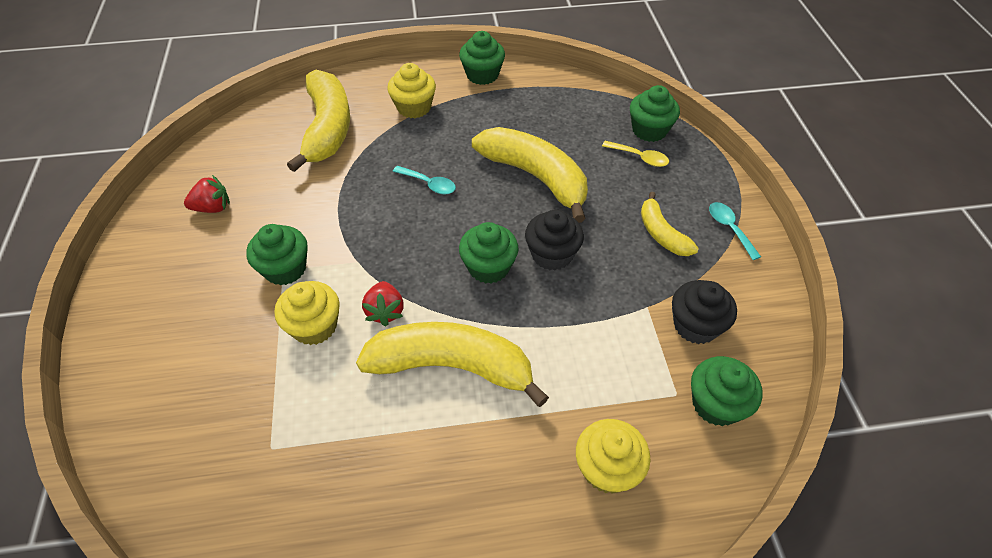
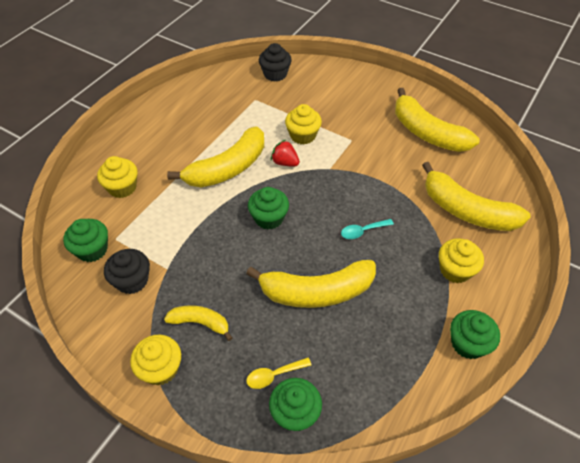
camera: 130 degrees right, 0 degrees up
red strawberry [184,175,230,213] -> yellow banana [395,88,480,152]
green cupcake [246,224,308,286] -> none
black cupcake [525,209,584,270] -> black cupcake moved to [259,43,292,82]
turquoise spoon [709,202,761,260] -> yellow cupcake [130,335,181,385]

